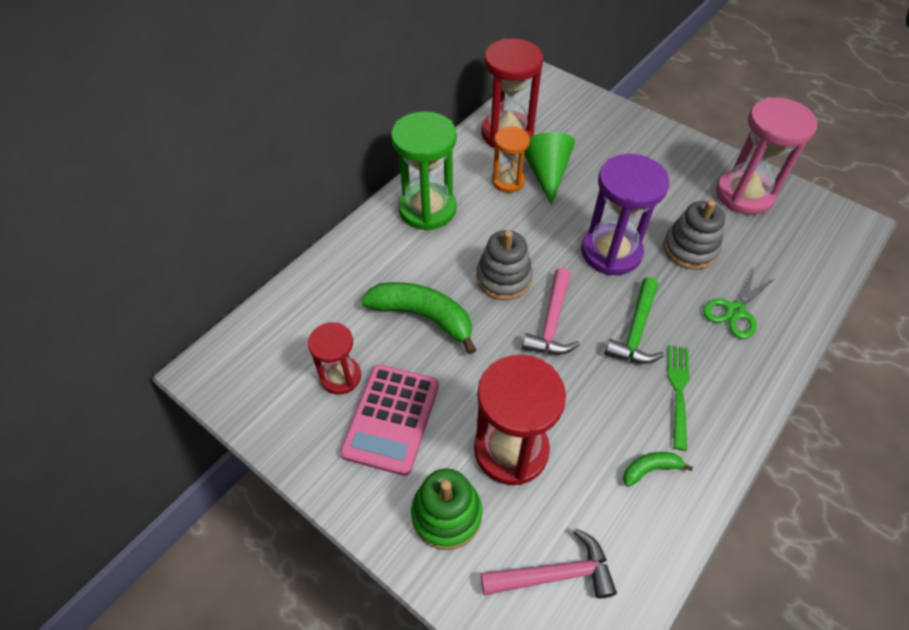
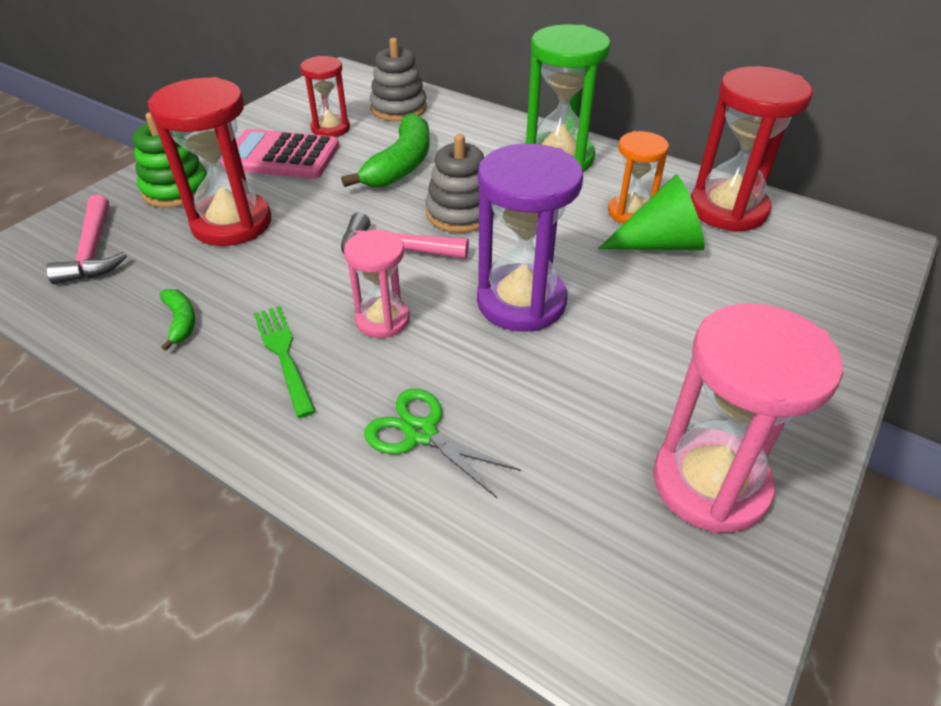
camera: 85 degrees right, 10 degrees down
green hammer [604,277,664,364] -> pink hourglass [344,230,410,338]
grey stacking toy [663,200,725,270] -> grey stacking toy moved to [370,38,427,121]
green fork [668,345,689,451] -> green fork turned 120 degrees counterclockwise [254,306,316,418]

